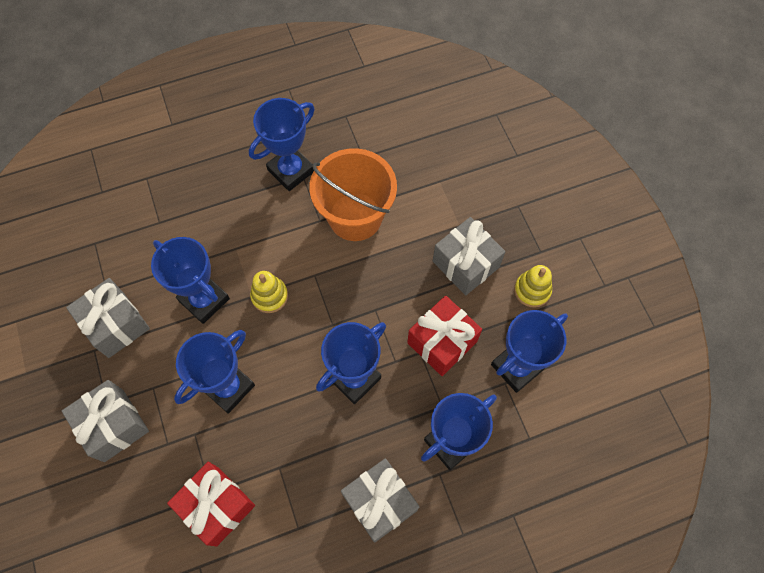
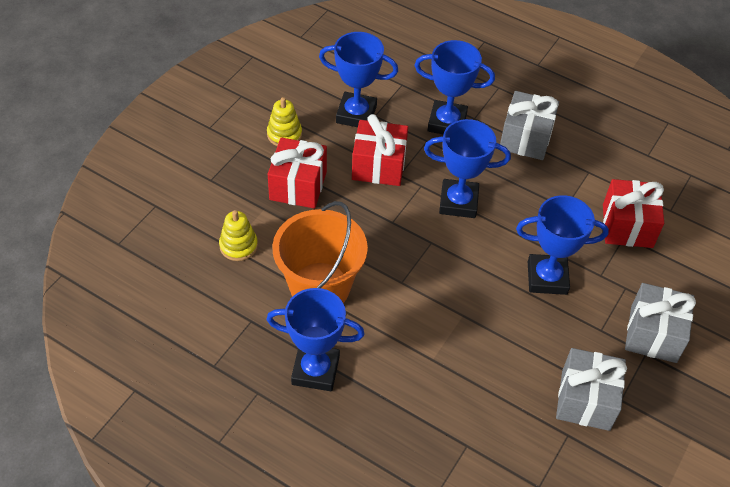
camera: 130 degrees left, 15 degrees down
blue trophy [151,237,230,324] -> none
yellow stacking toy [250,271,288,313] -> yellow stacking toy moved to [219,210,258,261]
grey gift [433,217,505,295] -> red gift [268,137,327,209]

